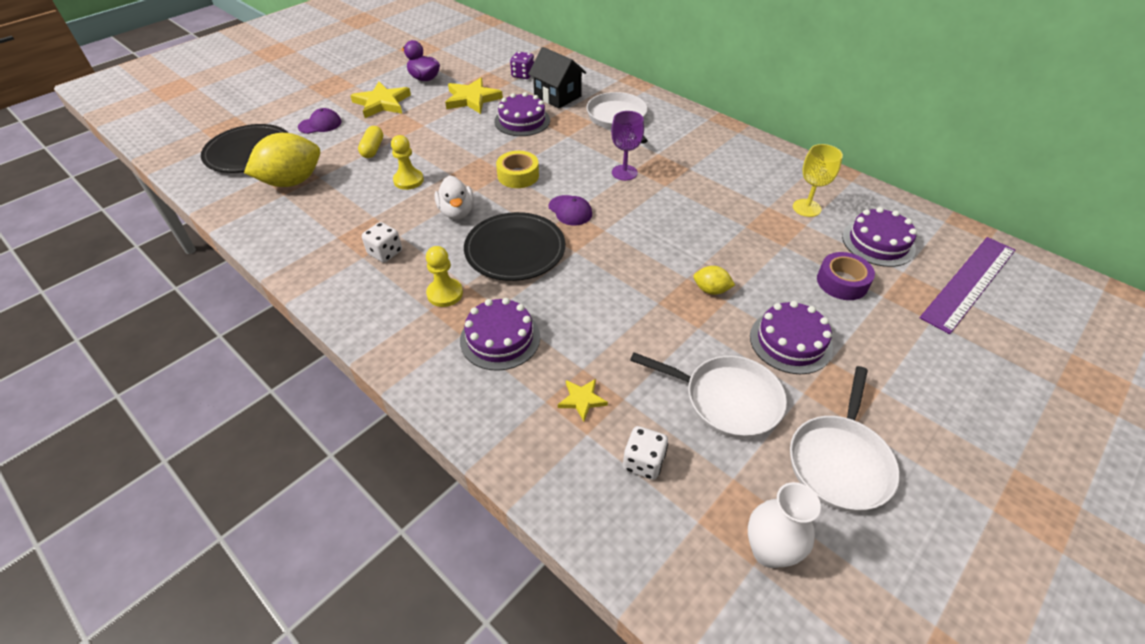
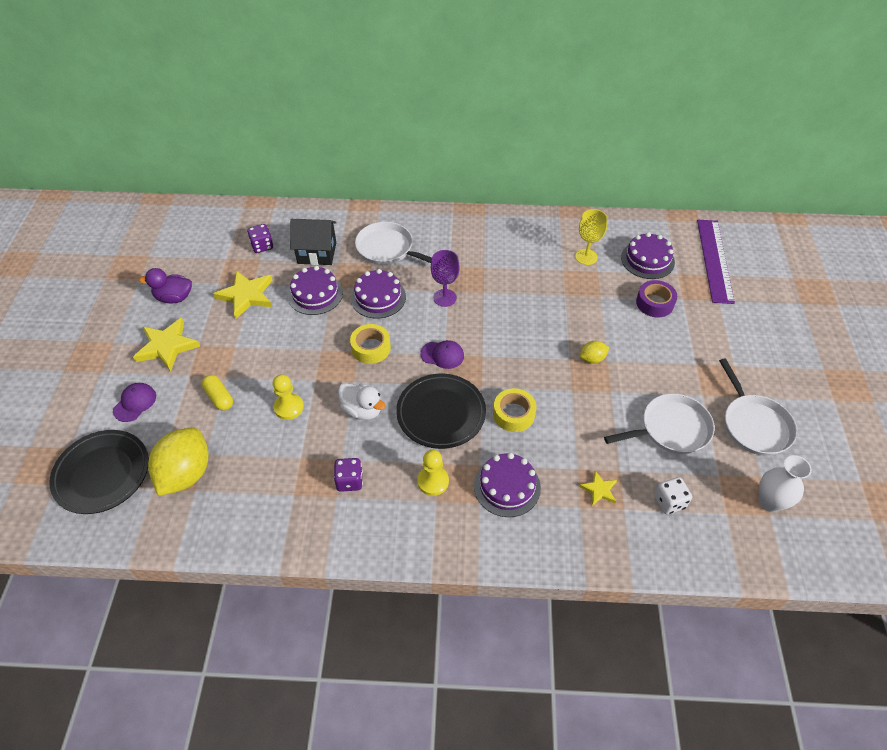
camera: 40 degrees left, 5 degrees up
white dice [362,222,402,263] -> purple dice [334,458,363,492]
purple cake [750,301,833,374] -> purple cake moved to [351,269,406,318]
none -> yellow tape [493,388,536,432]

